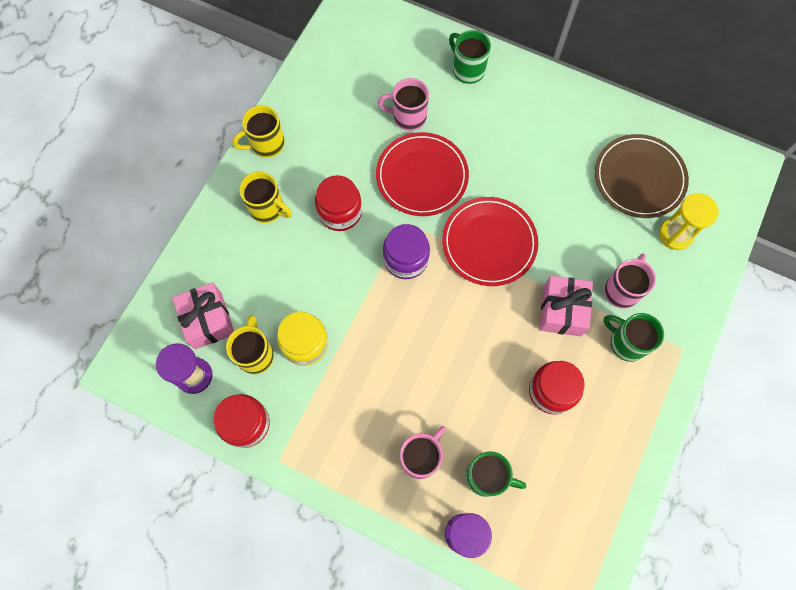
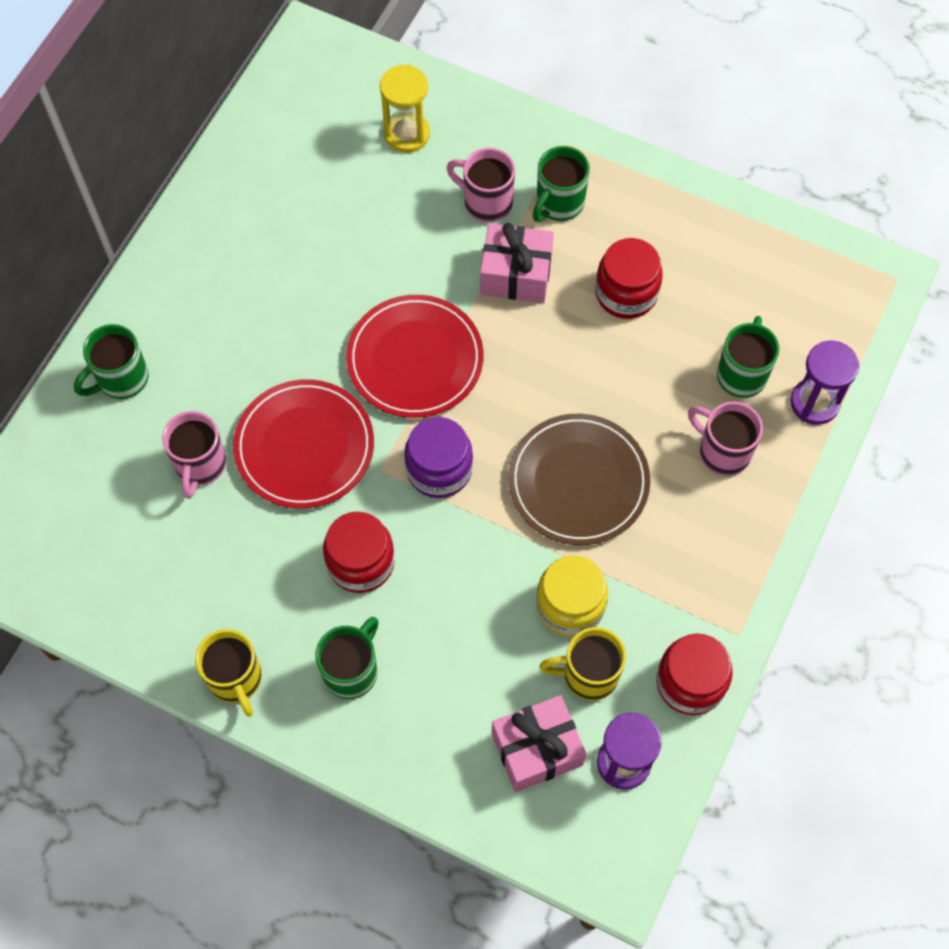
camera: 90 degrees left, 5 degrees down
yellow mug [239,172,292,223] -> green mug [315,617,379,699]
brown plate [595,134,689,218] -> brown plate moved to [508,414,650,545]

